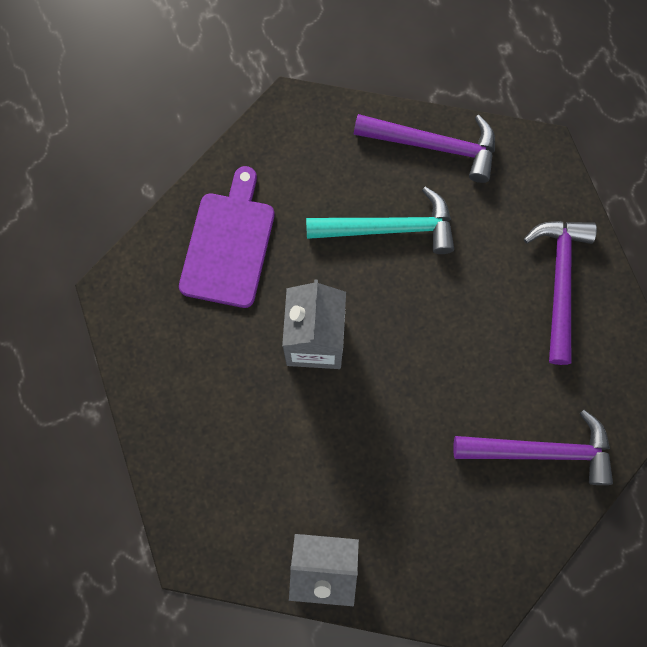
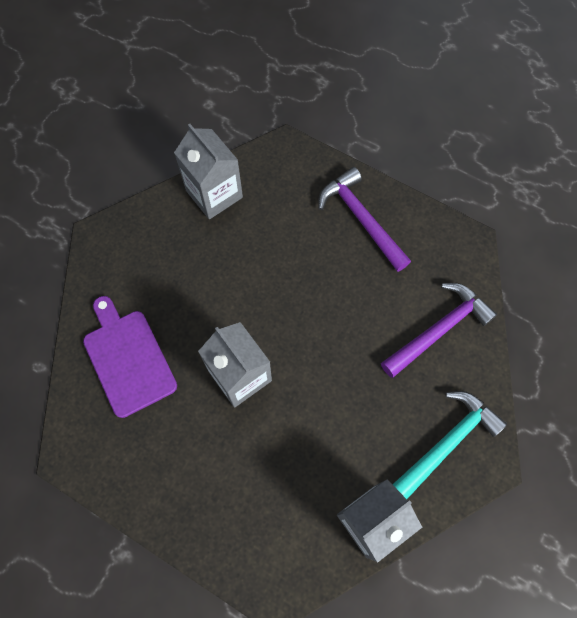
camera: 40 degrees left, 5 degrees down
turquoise hammer [306,187,454,254] -> turquoise hammer moved to [392,391,507,499]
purple hammer [354,114,495,183] -> grey carton [174,124,243,219]

